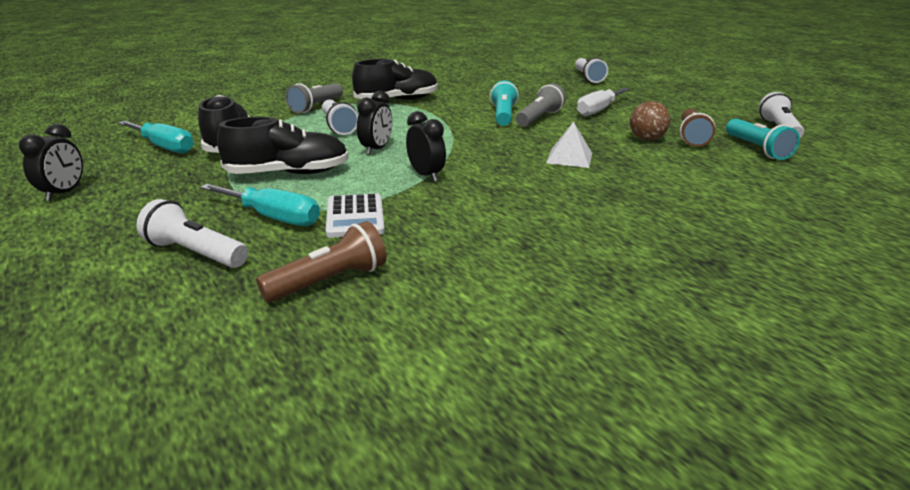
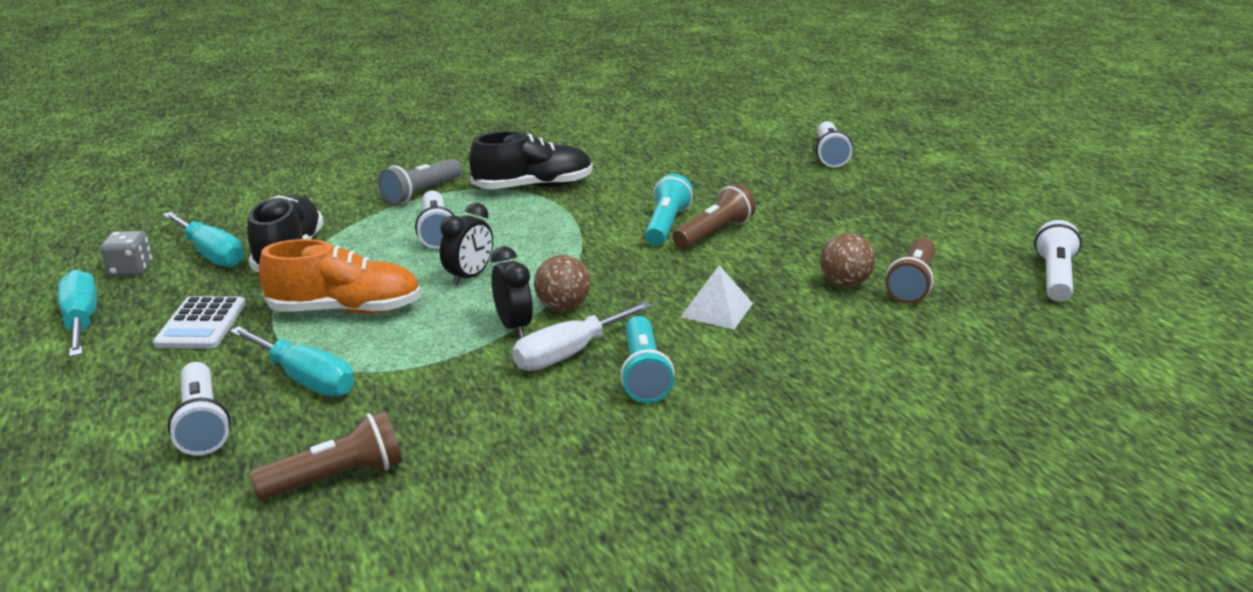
camera: 10 degrees right, 0 degrees up
black clock [19,124,83,201] -> turquoise screwdriver [58,270,97,357]
white flashlight [136,199,248,268] -> white flashlight turned 150 degrees counterclockwise [167,362,231,456]
black shoe [217,117,349,174] -> orange shoe [259,239,421,314]
white calculator [326,193,385,238] -> white calculator moved to [153,296,246,349]
grey flashlight [516,84,566,127] -> brown flashlight [673,184,756,249]
white screwdriver [577,88,630,116] -> white screwdriver moved to [512,301,653,371]
turquoise flashlight [726,119,800,160] -> turquoise flashlight moved to [620,316,675,403]
none -> grey dice [101,231,152,276]
none -> brown ball [534,255,590,311]

